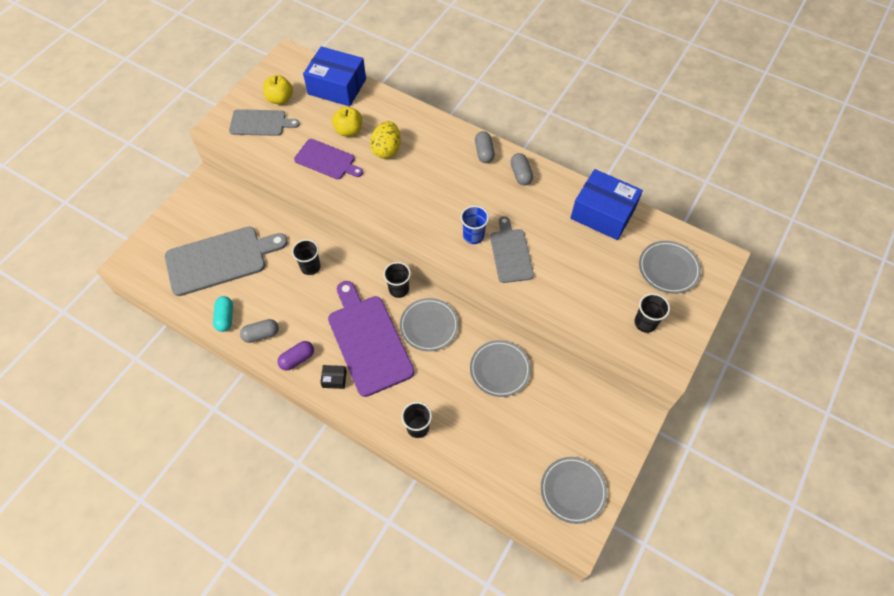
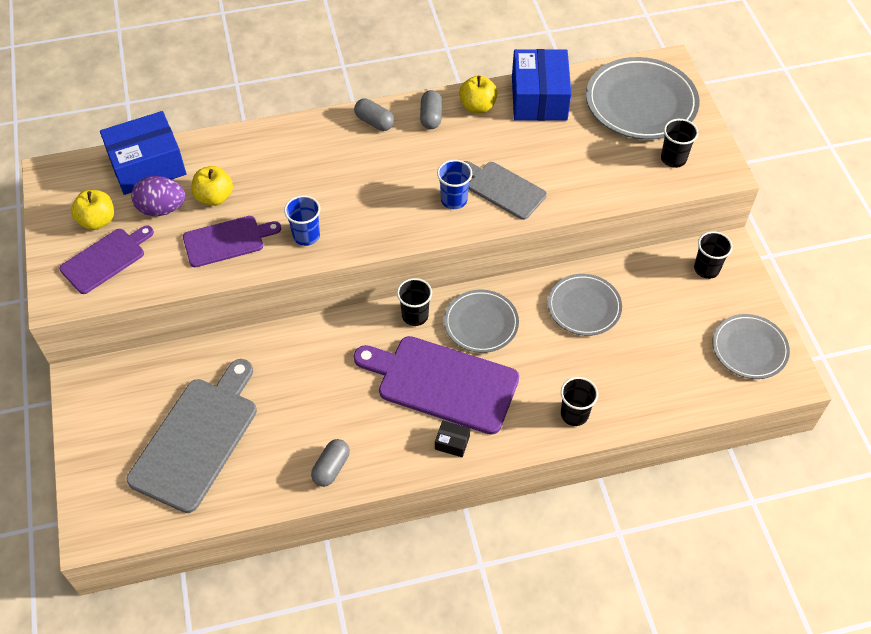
camera: 45 degrees left, 5 degrees down
turquoise capsule [213,296,233,332] -> none
grey cutting board [229,109,300,136] -> purple cutting board [60,225,154,294]
purple capsule [278,341,314,371] -> none
black cup [292,239,321,275] -> black cup moved to [694,231,733,279]
black box [320,365,347,389] -> black box turned 60 degrees clockwise [435,420,470,457]
yellow egg [370,121,401,159] -> none
grey capsule [510,153,533,186] -> grey capsule turned 60 degrees clockwise [420,90,442,129]
blue box [571,169,643,240] -> blue box turned 75 degrees counterclockwise [512,49,571,121]
grey plate [639,241,701,294] -> grey plate [586,57,699,140], size x1.61
none -> purple egg [131,176,185,216]
none -> blue cup [284,195,320,246]
none -> yellow apple [459,75,498,113]

